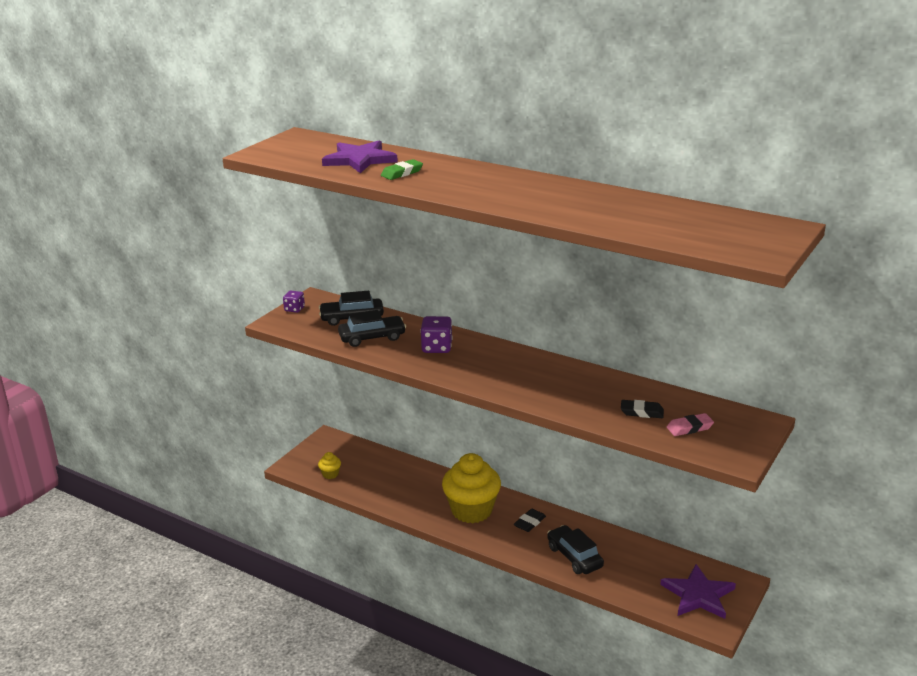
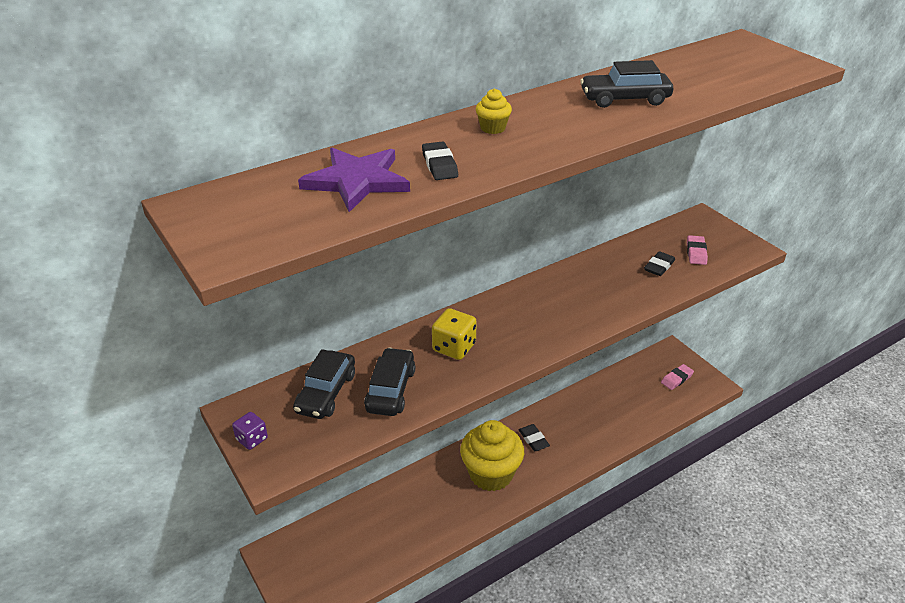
camera: 65 degrees left, 10 degrees up
yellow cupcake [318,452,341,479] -> yellow cupcake moved to [476,89,512,134]
green eraser [381,159,423,180] -> black eraser [422,141,458,180]
purple dice [420,316,452,353] -> yellow dice [432,308,477,360]
black car [547,525,604,574] -> black car moved to [580,60,673,108]
purple star [660,564,736,619] -> pink eraser [661,364,694,390]

